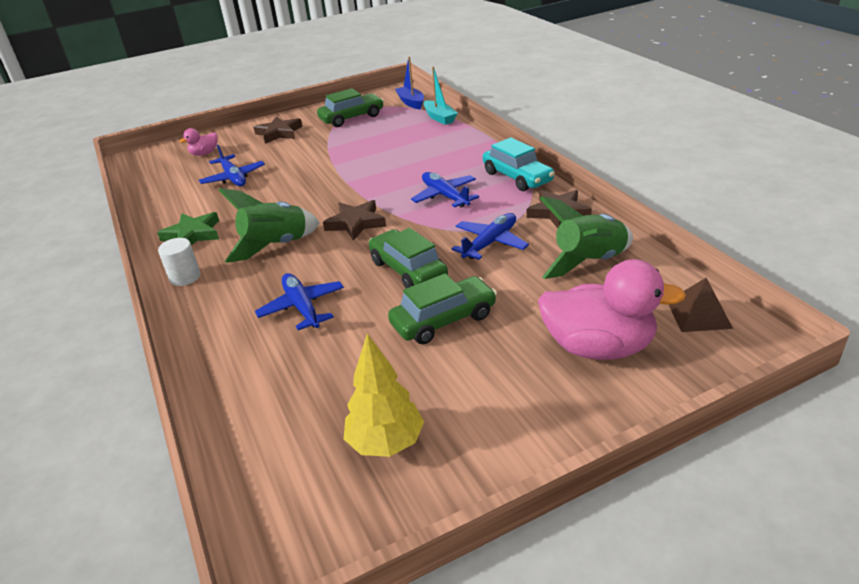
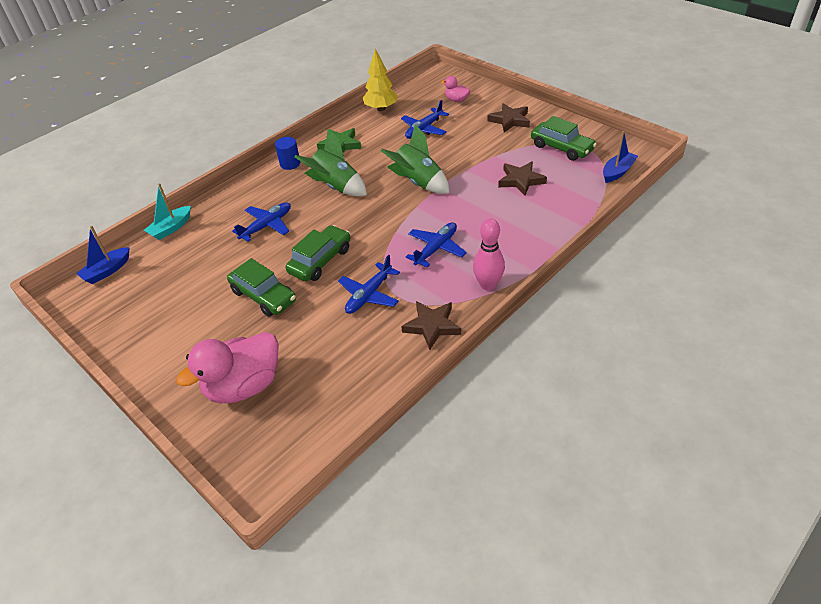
camera: 70 degrees right, 10 degrees up
white cylinder [158,238,200,286] -> blue cylinder [275,137,300,170]
brown star [323,200,386,241] -> brown star moved to [498,161,547,196]
yellow tree [344,334,424,457] -> yellow tree moved to [363,49,398,111]
turquoise boat [424,67,458,125] -> turquoise boat moved to [144,183,191,240]
blue plane [451,213,529,260] -> blue plane turned 105 degrees clockwise [338,255,400,314]
turquoise car [483,137,555,191] -> pink bowling pin [473,218,505,290]
pink duck [538,259,686,360] -> pink duck turned 60 degrees clockwise [176,332,279,404]
green rocket [539,196,633,279] -> green rocket moved to [381,124,449,194]
brown pyramid [668,278,733,332] -> none
none -> blue boat [76,226,129,284]

